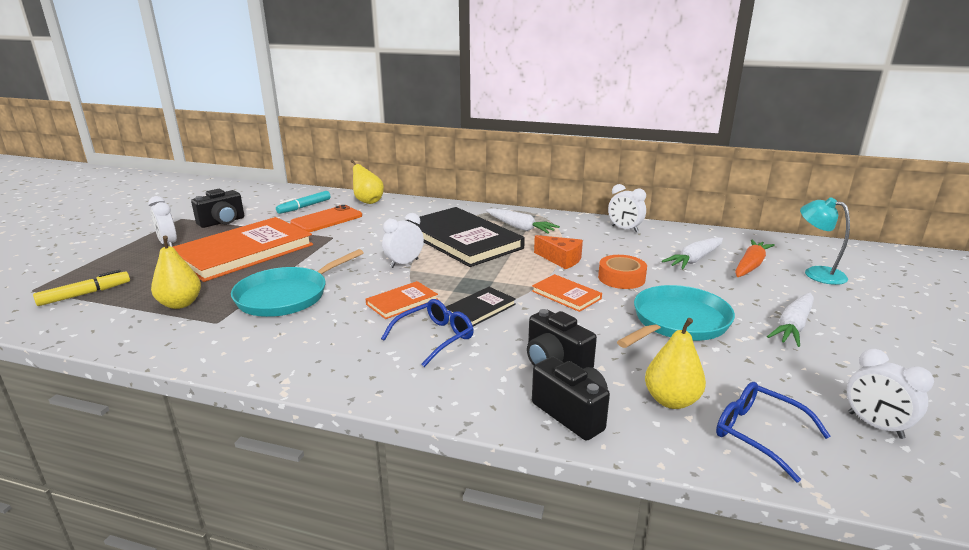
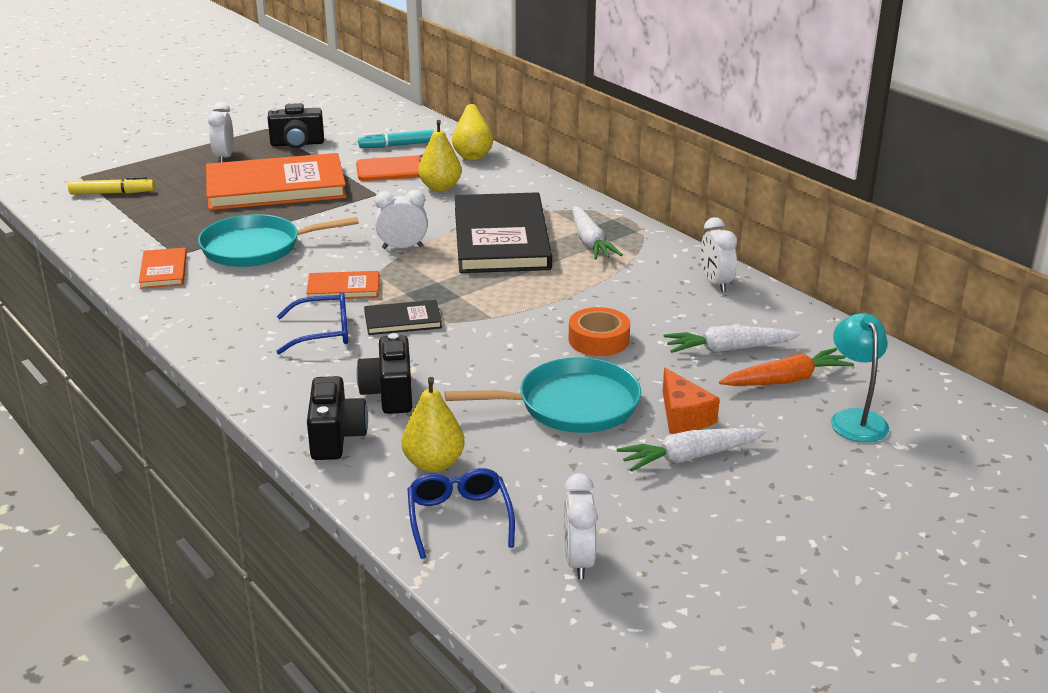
camera: 35 degrees right, 5 degrees up
yellow pear [151,236,201,309] -> yellow pear moved to [418,120,462,192]
orange book [532,274,602,312] -> orange book moved to [139,248,187,289]
orange cheese [534,235,583,269] -> orange cheese moved to [663,368,720,433]

